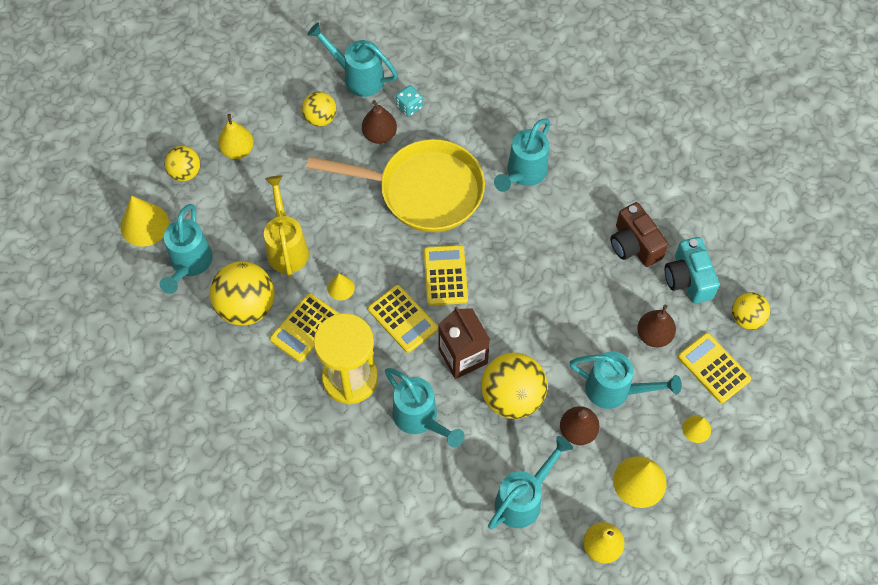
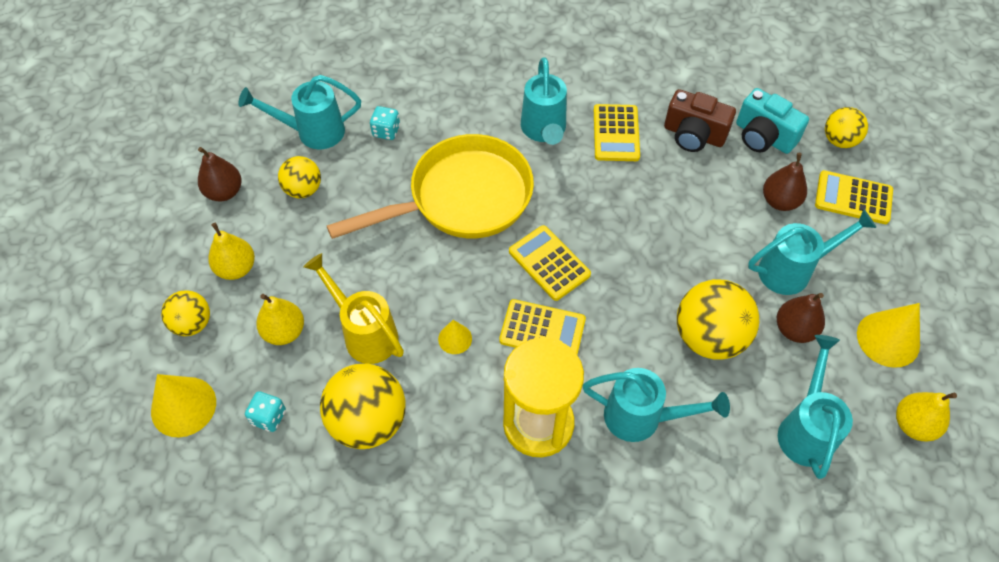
camera: 35 degrees left, 5 degrees down
turquoise watering can [159,204,213,294] -> turquoise dice [245,391,286,432]
yellow calculator [270,293,339,362] -> yellow calculator moved to [594,104,640,161]
brown pear [362,100,397,144] -> brown pear moved to [198,147,241,202]
brown carton [438,306,490,379] -> none
yellow cone [683,416,711,443] -> none
none -> yellow pear [256,294,304,345]

